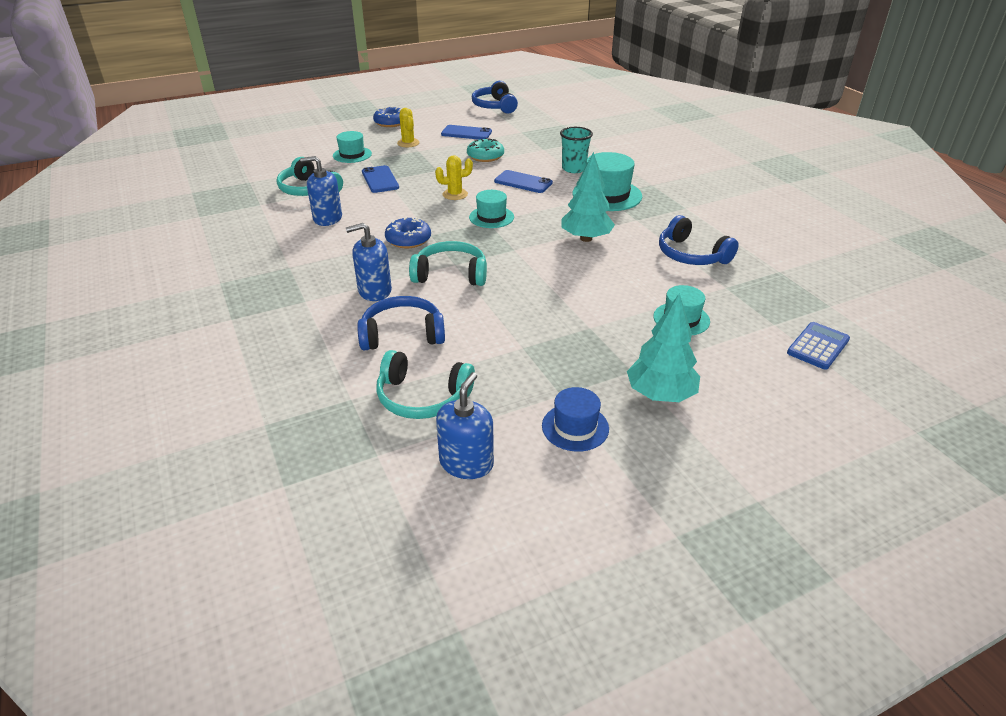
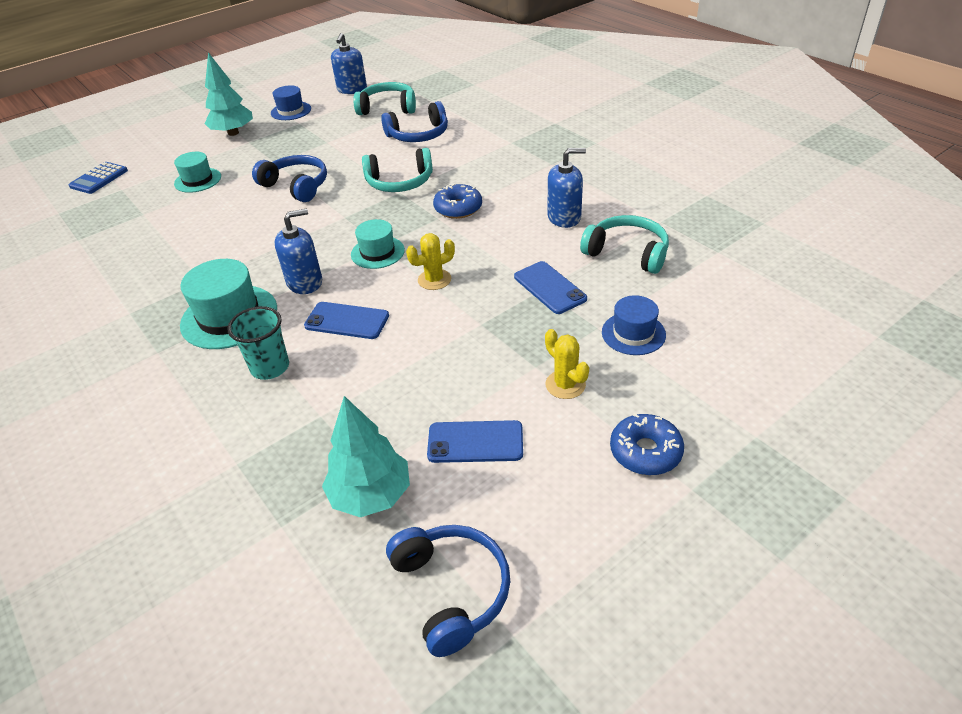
camera: 170 degrees right, 5 degrees up
turquoise hat [333,131,372,163] -> blue hat [602,295,666,355]
blue soap dispenser [346,223,392,301] -> blue soap dispenser moved to [275,209,322,294]
turquoise donut [467,138,504,162] -> none
turquoise tree [561,152,615,242] -> turquoise tree moved to [322,396,410,517]
blue headphones [659,215,739,265] -> blue headphones moved to [252,155,327,202]

